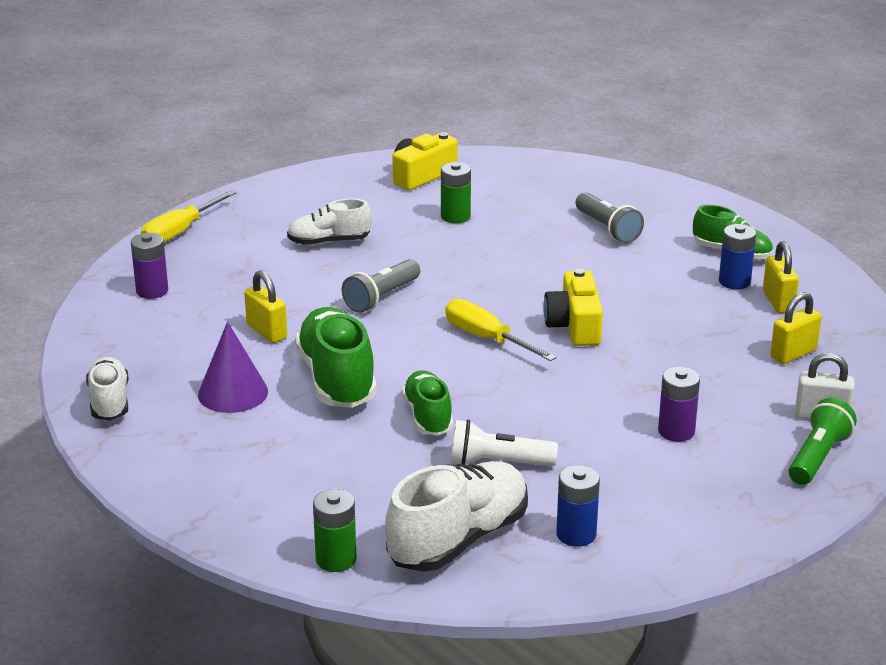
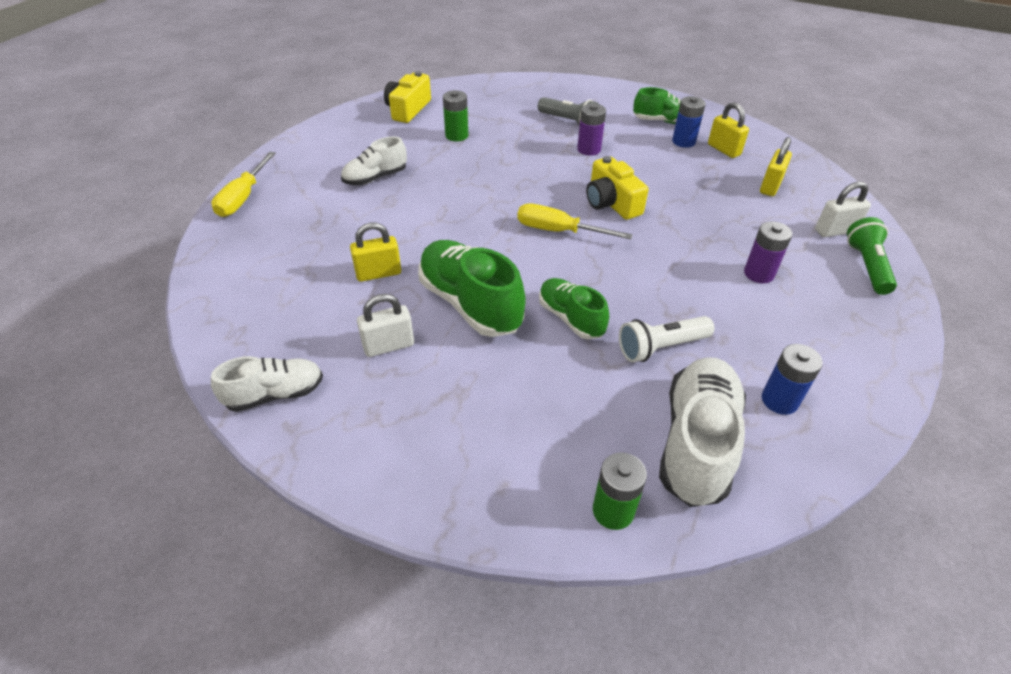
camera: 25 degrees left, 15 degrees up
white shoe [86,357,129,421] -> white shoe turned 105 degrees clockwise [211,356,323,412]
purple battery [131,233,168,299] -> purple battery moved to [577,103,606,156]
purple cone [198,322,268,413] -> white padlock [357,294,414,357]
yellow padlock [244,270,287,343] -> yellow padlock turned 45 degrees counterclockwise [350,223,401,282]
grey flashlight [342,259,420,313] -> none

